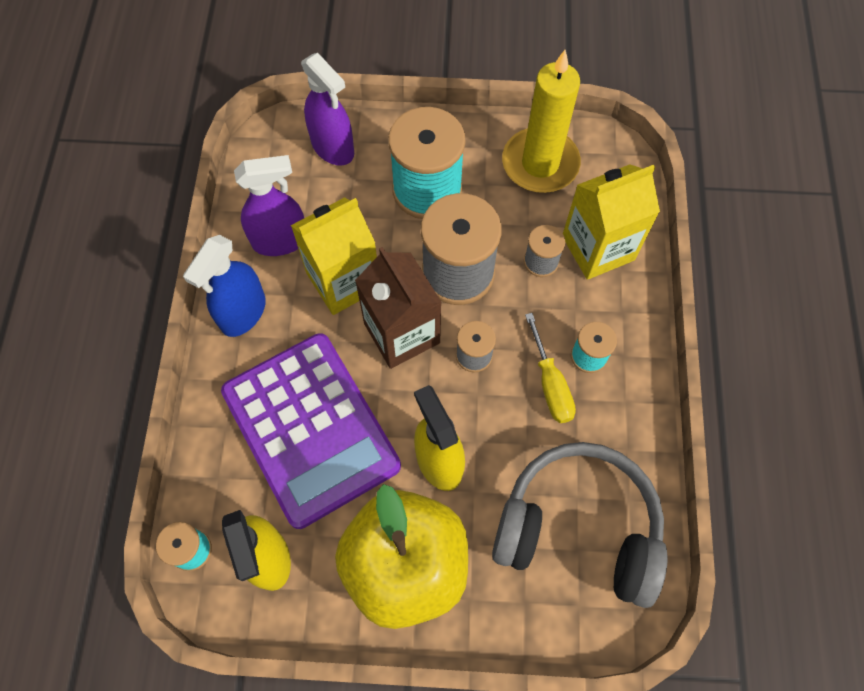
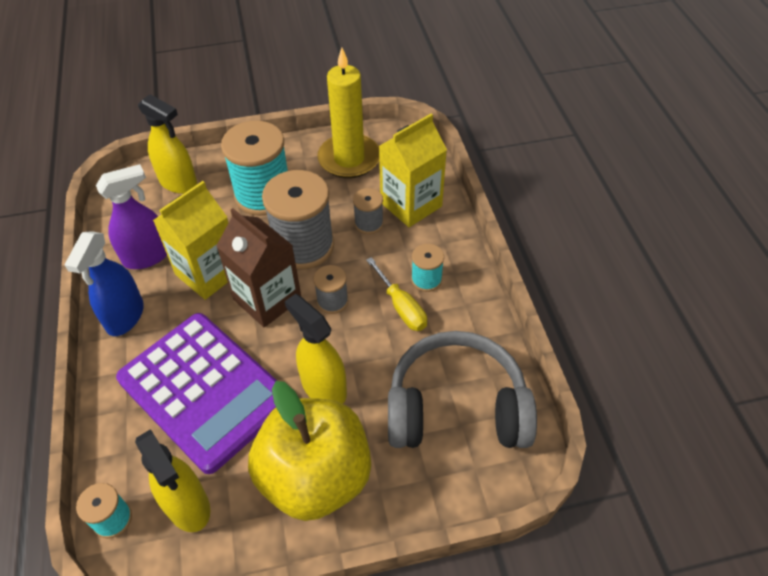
camera: 15 degrees left, 15 degrees down
purple spray bottle [301,53,354,166] -> yellow spray bottle [138,94,197,194]

